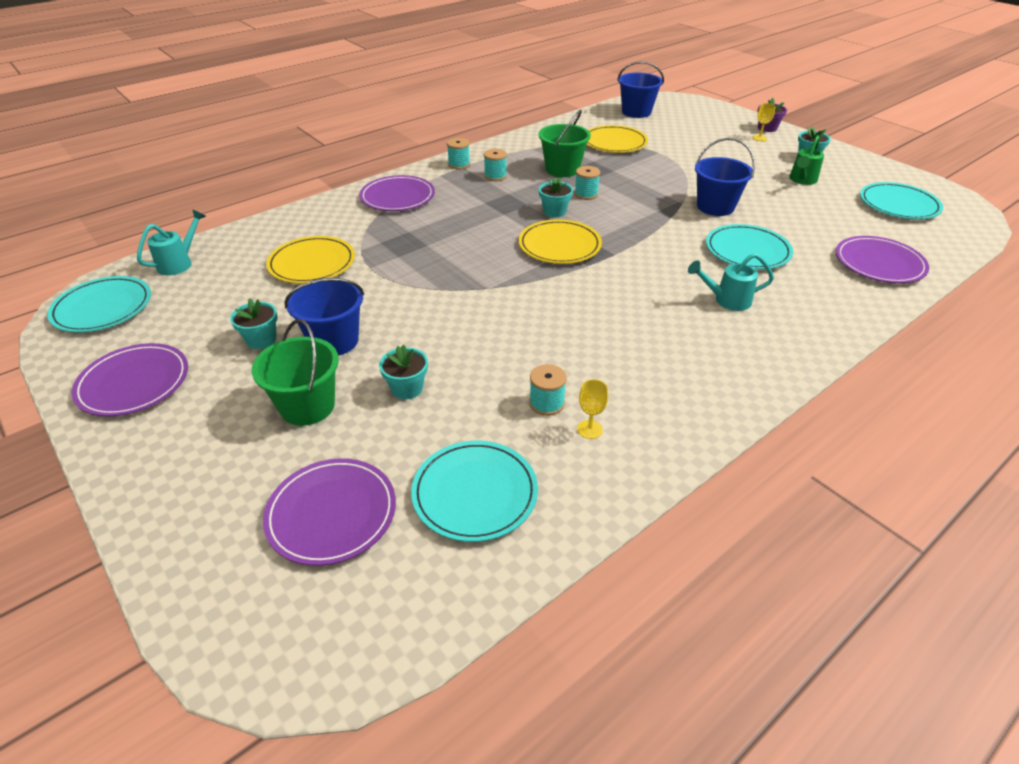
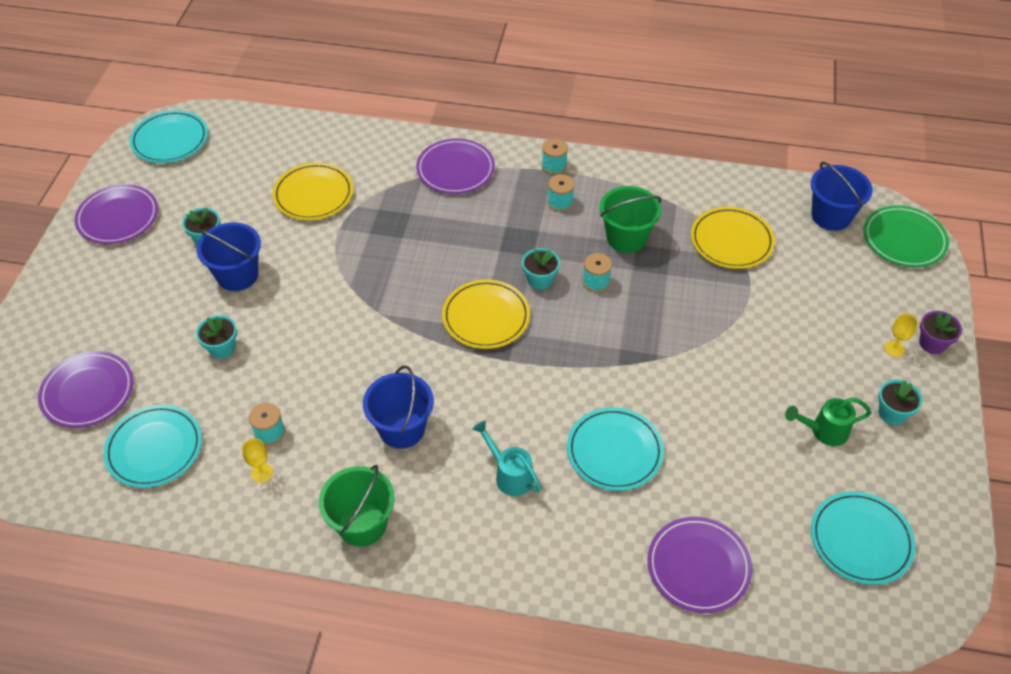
camera: 50 degrees right, 10 degrees up
turquoise watering can [137,209,206,275] -> none
green bucket [252,319,339,426] -> green bucket moved to [319,465,395,547]
blue bucket [695,138,755,216] -> blue bucket moved to [363,366,434,449]
none -> green plate [863,205,949,268]

